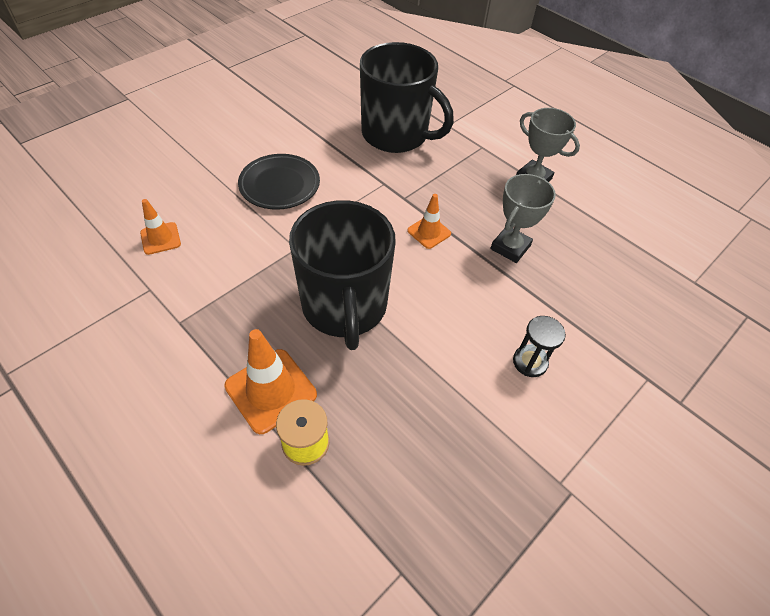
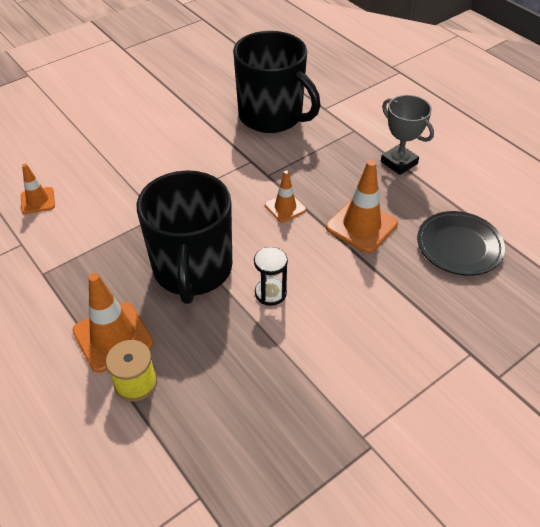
camera: 10 degrees right, 5 degrees down
black plate [238,154,320,210] -> black plate moved to [417,211,505,276]
grey trophy [490,174,556,263] -> orange traffic cone [326,160,398,253]
black hourglass [513,316,566,377] -> black hourglass moved to [254,247,288,306]

